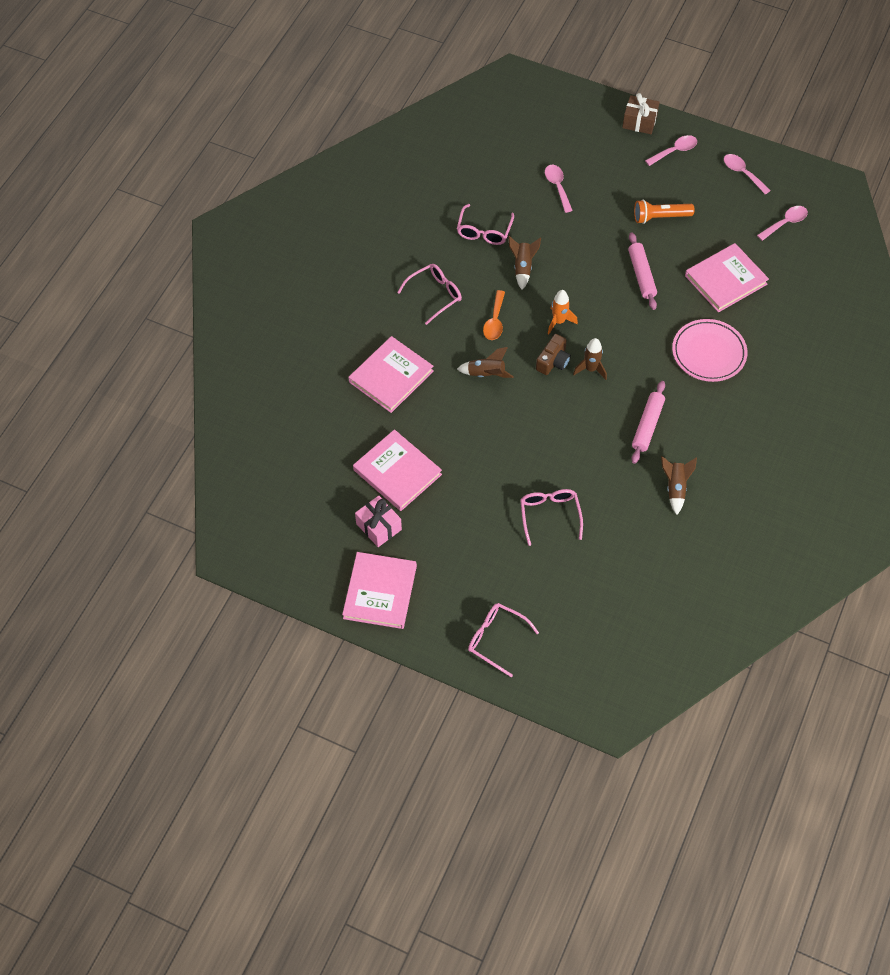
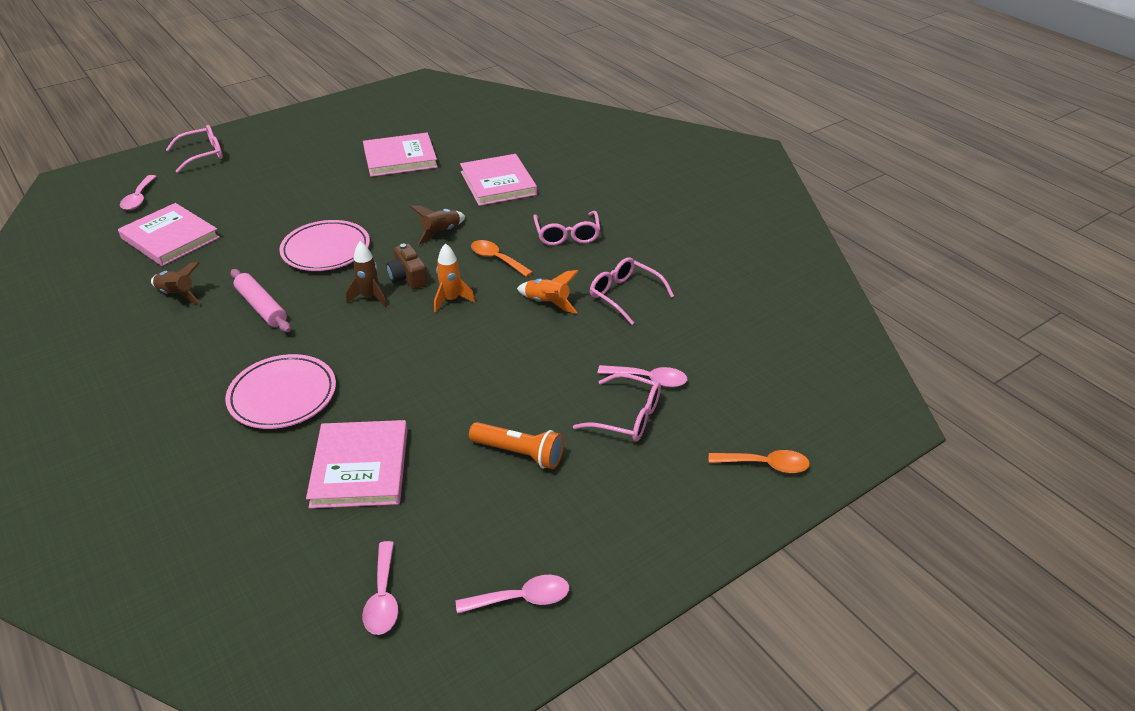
camera: 120 degrees right, 20 degrees down
pink book [342,552,417,629] -> pink book moved to [118,203,220,266]
pink gift [355,496,402,547] -> none
brown rocket [508,236,541,290] -> orange rocket [517,270,579,314]
pink glasses [520,489,583,546] -> pink glasses moved to [573,373,661,441]
brown gift [622,93,660,134] -> none
pink rolling pin [628,232,657,310] -> none
orange flashlight [634,200,695,224] -> orange flashlight turned 90 degrees clockwise [469,422,564,469]
pink spoon [645,135,697,166] -> pink spoon moved to [120,175,156,210]
none -> pink plate [279,220,370,271]
none -> orange spoon [709,450,810,473]

